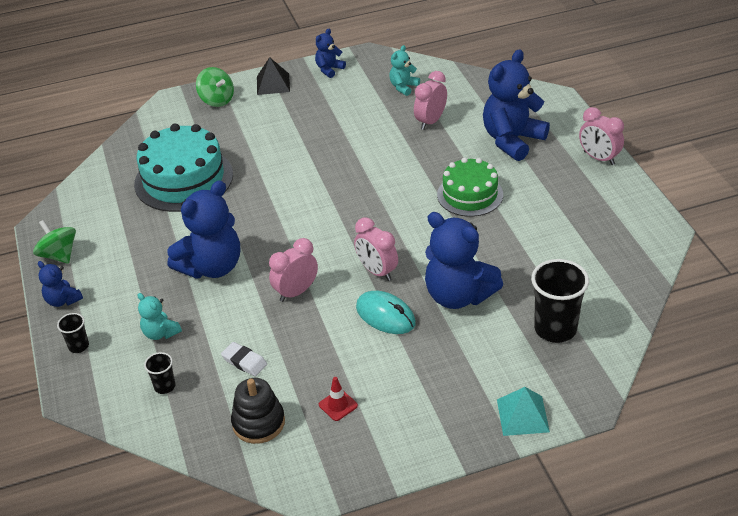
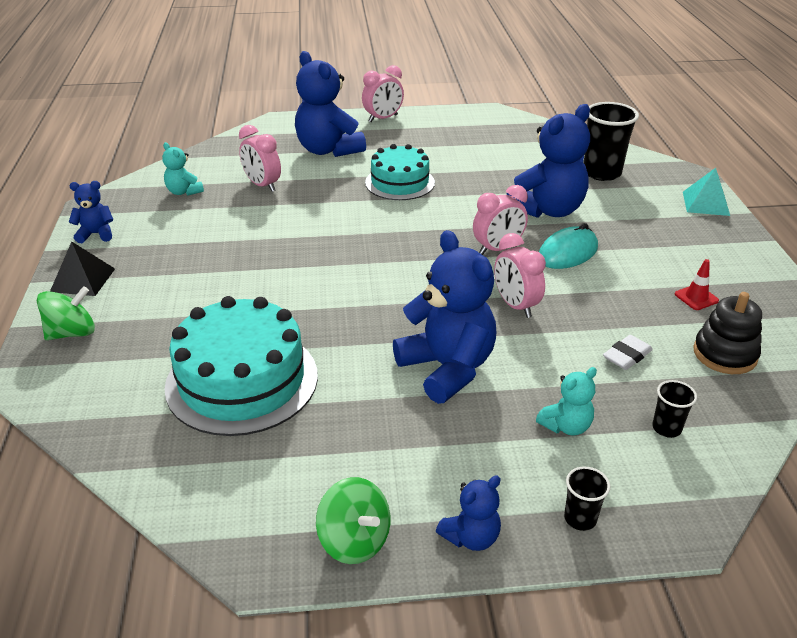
camera: 80 degrees left, 5 degrees down
green spinning top [33,220,76,264] -> green spinning top turned 105 degrees counterclockwise [316,477,390,564]
blue teddy bear [315,29,346,78] -> blue teddy bear turned 120 degrees clockwise [69,181,113,243]
green cake [437,157,503,217] -> turquoise cake [365,144,435,200]

